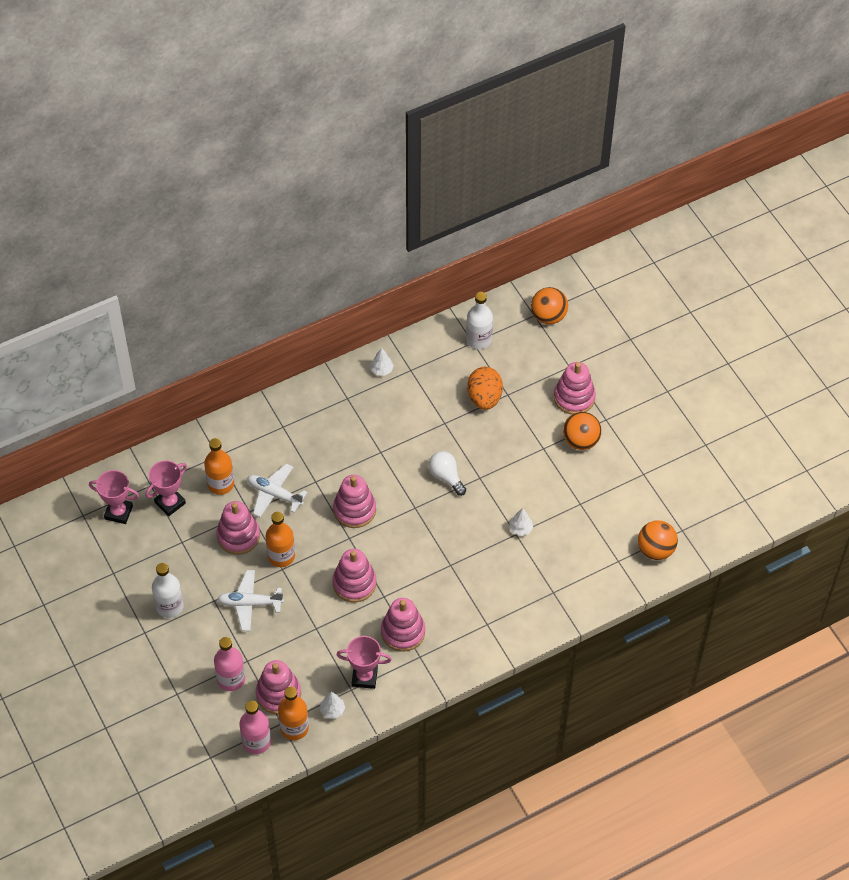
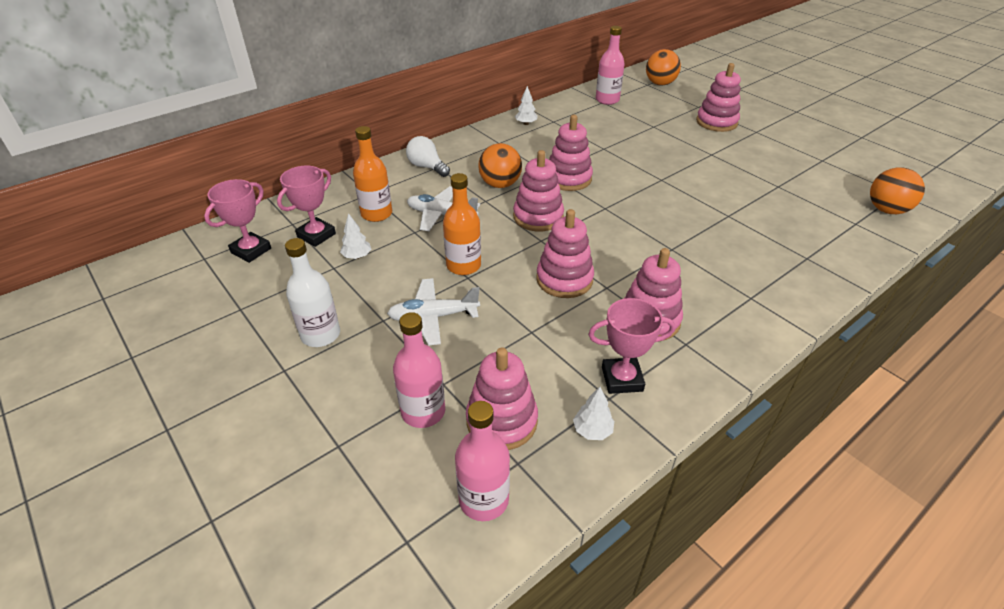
camera: 10 degrees left, 15 degrees down
pink trophy [89,470,139,524] -> pink trophy turned 60 degrees counterclockwise [204,179,271,263]
pink stacking toy [216,501,260,555] -> pink stacking toy moved to [549,115,593,191]
orange bottle [278,687,309,740] -> none
white light bulb [429,451,466,496] -> white light bulb moved to [406,136,450,177]
white bottle [466,292,493,349] -> pink bottle [596,26,625,105]
orange egg [467,367,503,410] -> none
white tree [509,508,533,536] -> white tree moved to [340,213,371,259]
orange ball [563,412,601,450] -> orange ball moved to [478,143,522,188]

